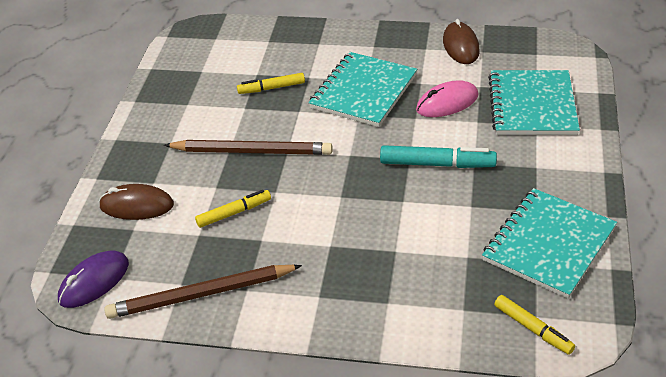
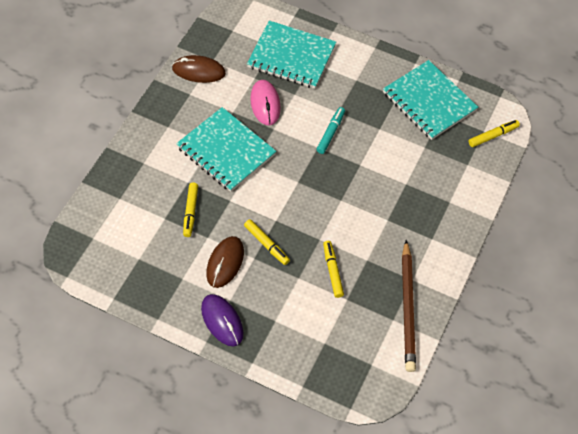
camera: 80 degrees left, 15 degrees up
purple mouse [58,251,129,308] -> purple mouse moved to [201,294,243,346]
brown mouse [99,184,174,220] -> brown mouse moved to [206,236,244,288]
brown pencil [164,140,333,155] -> yellow marker [244,219,290,265]
turquoise marker [380,145,497,168] -> turquoise marker [316,107,345,154], size x0.66

